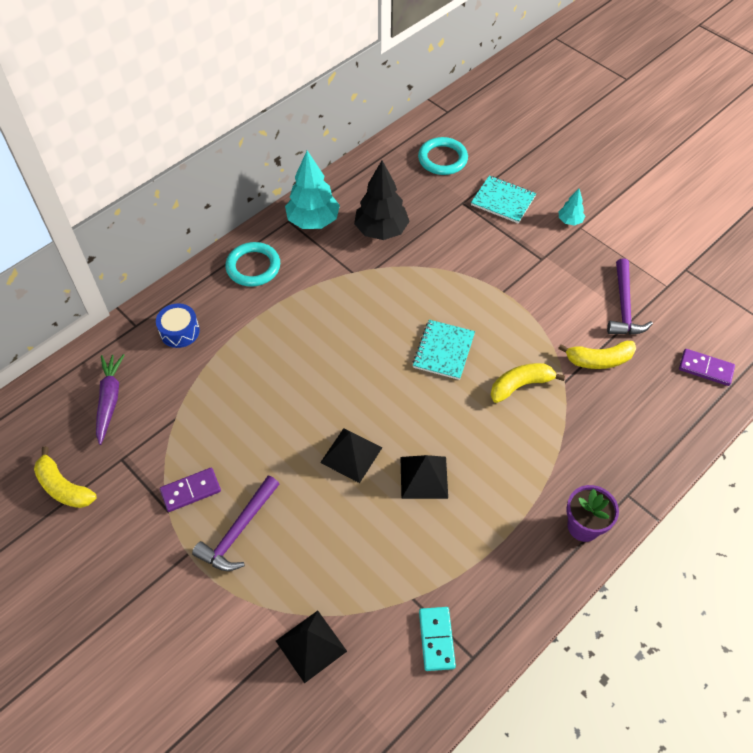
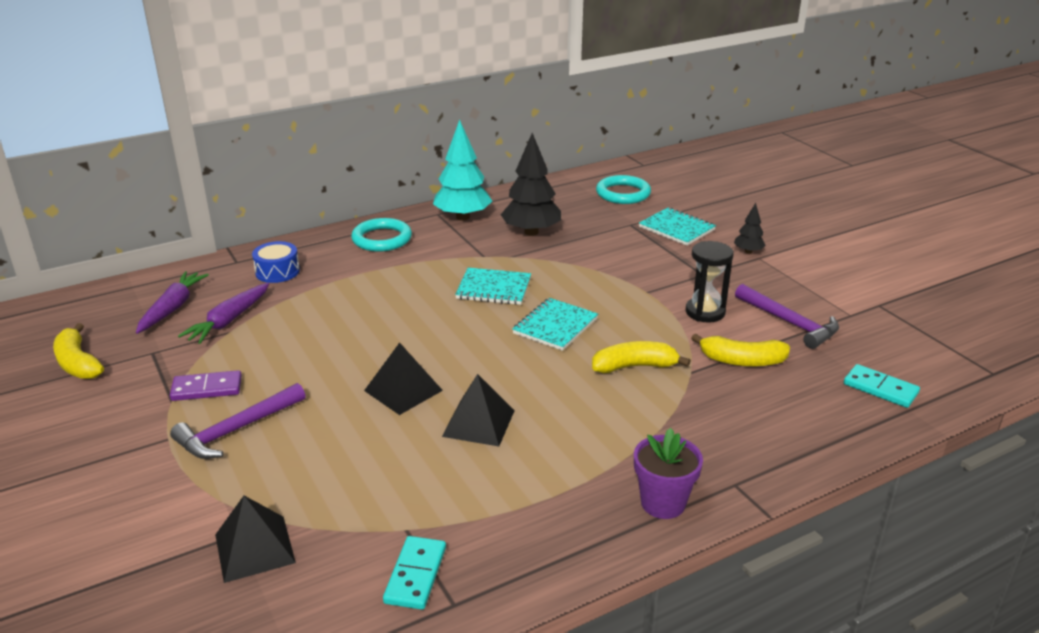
camera: 15 degrees right, 25 degrees down
turquoise tree [558,188,585,226] -> black tree [734,203,766,254]
purple hammer [607,258,653,335] -> purple hammer turned 60 degrees counterclockwise [735,284,839,349]
purple domino [679,349,735,386] -> turquoise domino [844,364,920,408]
none -> purple carrot [178,283,269,344]
none -> turquoise notebook [455,268,531,305]
none -> black hourglass [685,241,734,323]

